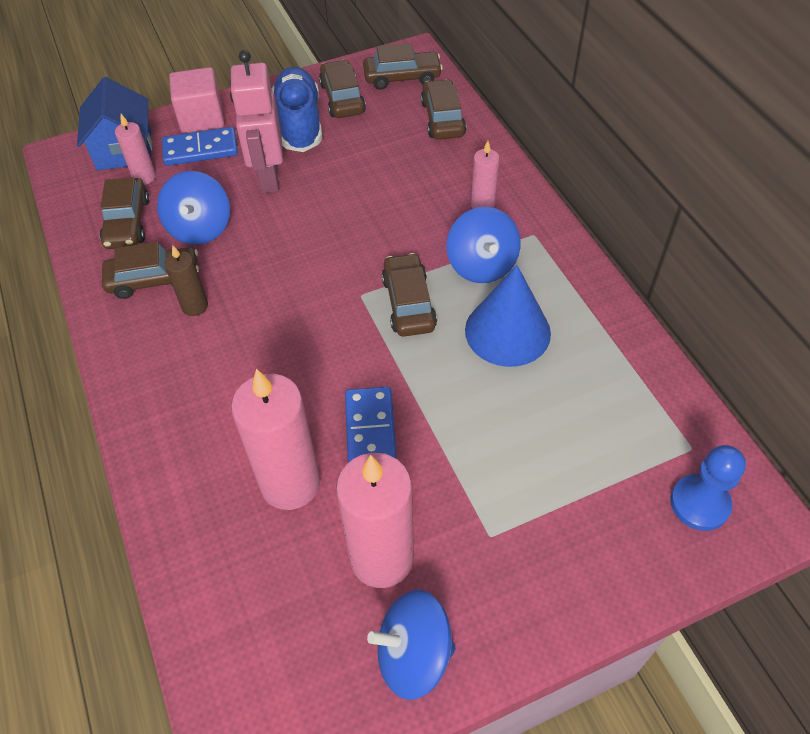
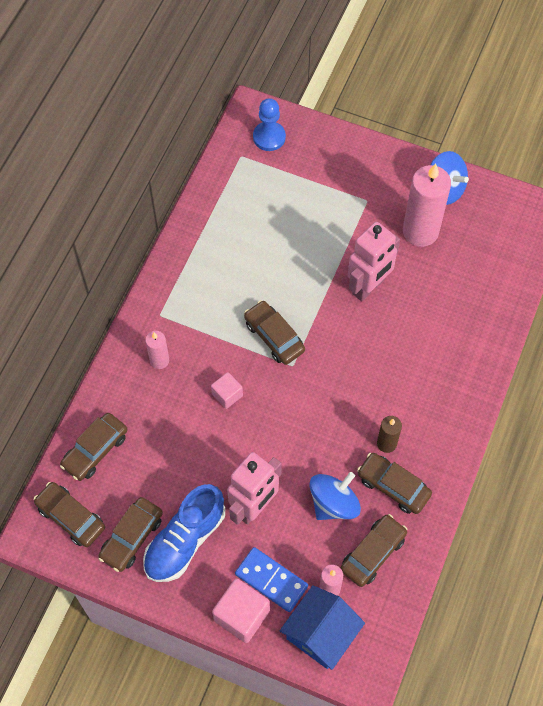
camera: 135 degrees left, 10 degrees up
pink candle [231,369,320,510] -> none
blue domino [345,387,397,463] -> pink robot [348,222,400,301]
brown car [382,253,437,337] -> brown car turned 105 degrees clockwise [244,300,305,365]
blue spinning top [447,207,521,283] -> none
blue cone [465,265,551,367] -> none
none -> pink cube [211,372,243,409]

